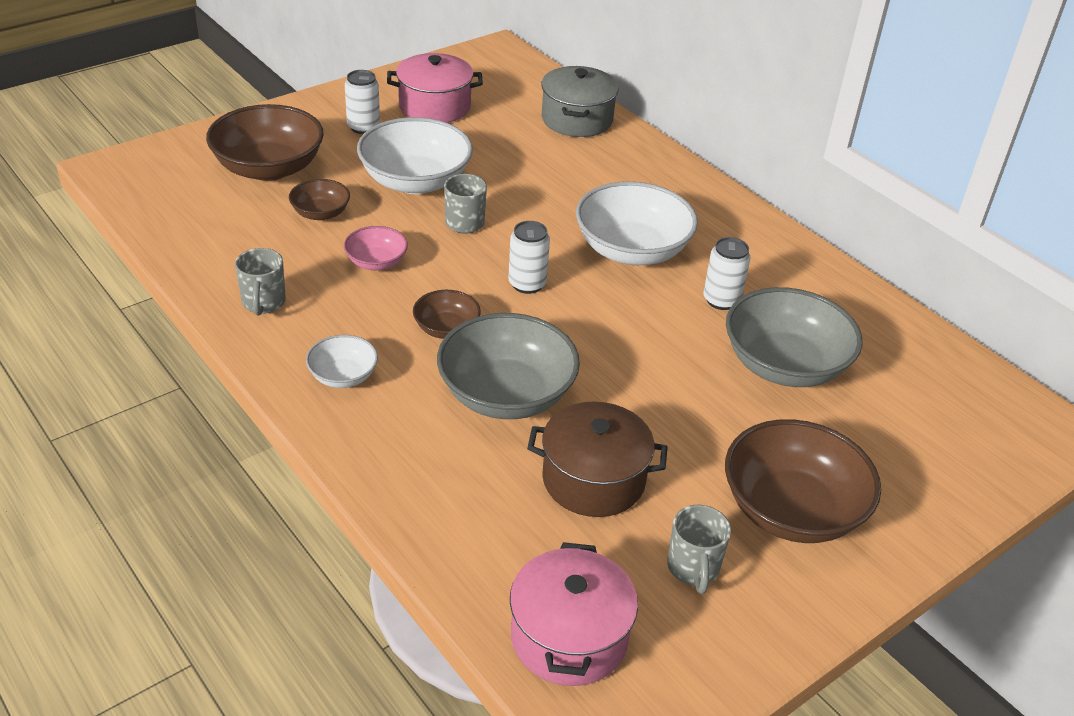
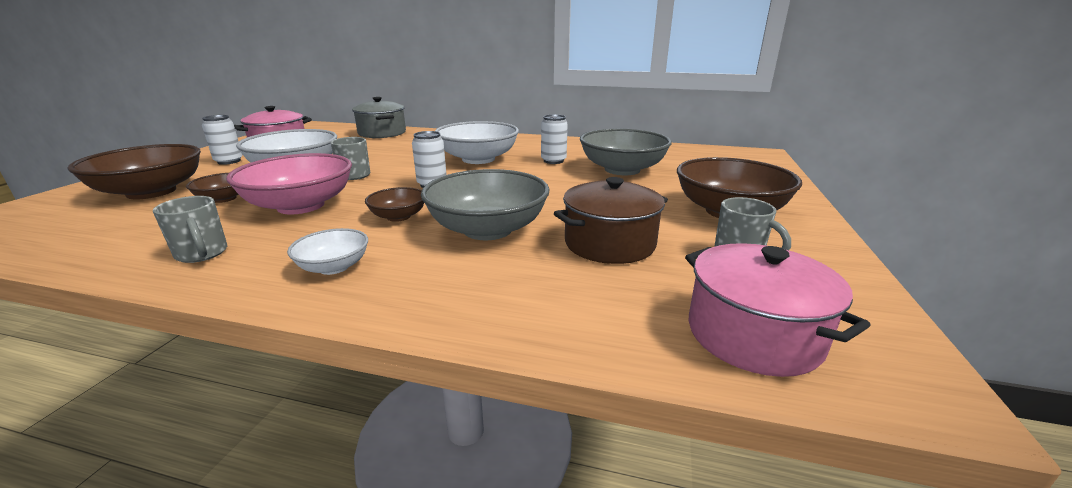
camera: 35 degrees left, 15 degrees down
pink bowl [344,226,408,270] -> pink bowl [226,153,352,214], size x1.96

